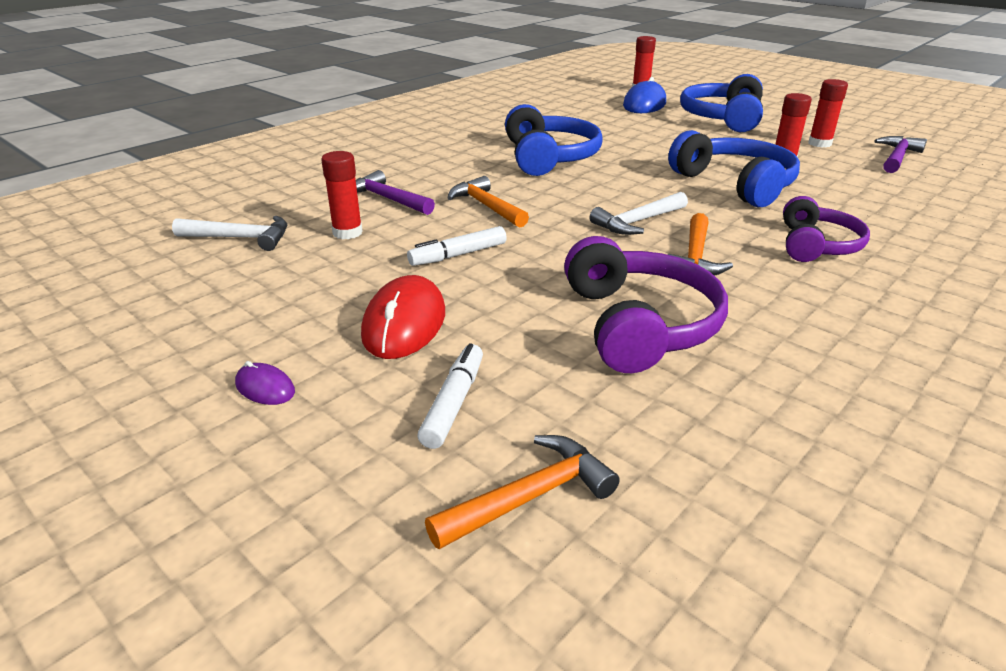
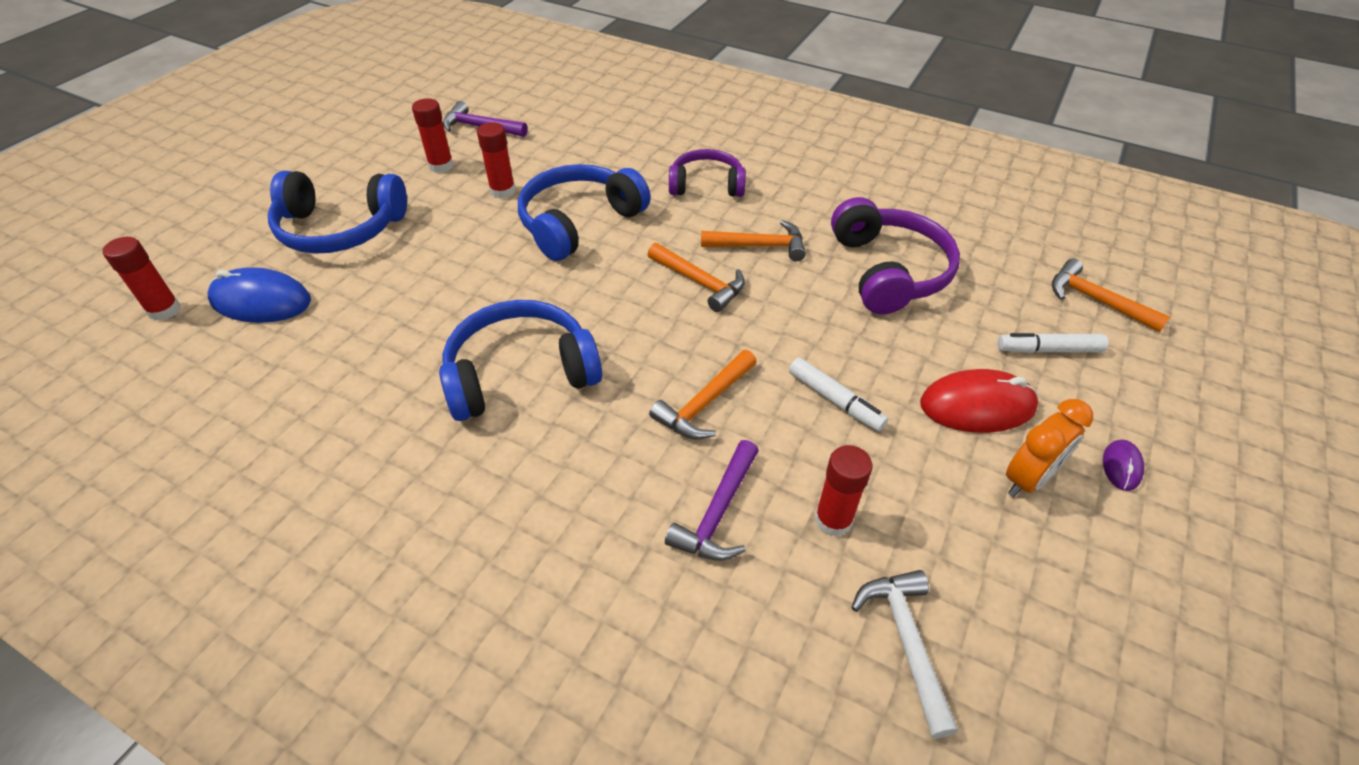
camera: 105 degrees left, 15 degrees up
purple headphones [564,236,728,373] -> purple headphones turned 105 degrees clockwise [831,197,960,314]
white hammer [589,192,688,235] -> orange hammer [647,243,745,312]
none -> orange clock [1006,399,1093,497]

